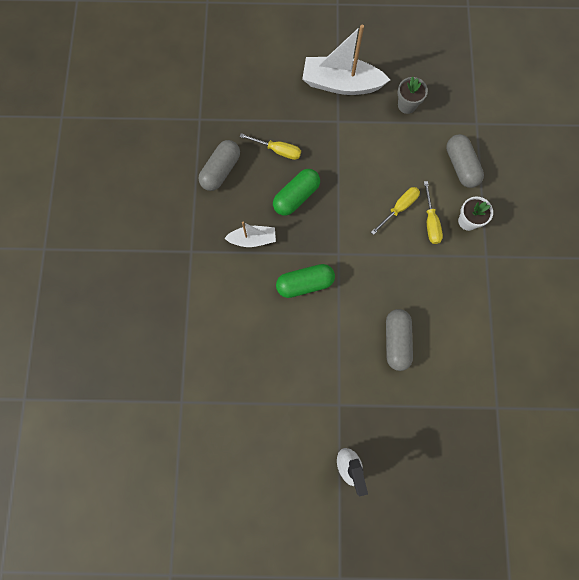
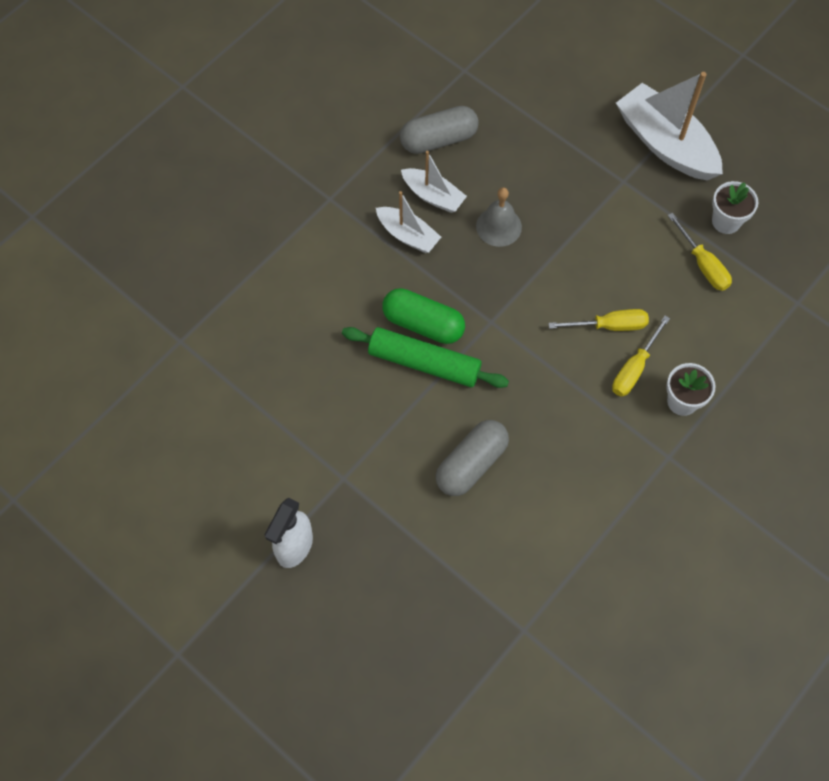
camera: 40 degrees right, 10 degrees down
yellow screwdriver [239,133,301,160] -> yellow screwdriver moved to [668,213,732,291]
green capsule [273,169,320,216] -> grey bell [476,187,522,247]
grey flower pot [398,76,428,114] -> white flower pot [712,181,758,234]
grey capsule [446,134,484,188] -> none
none -> green rolling pin [342,327,509,388]
none -> white boat [401,151,467,213]

